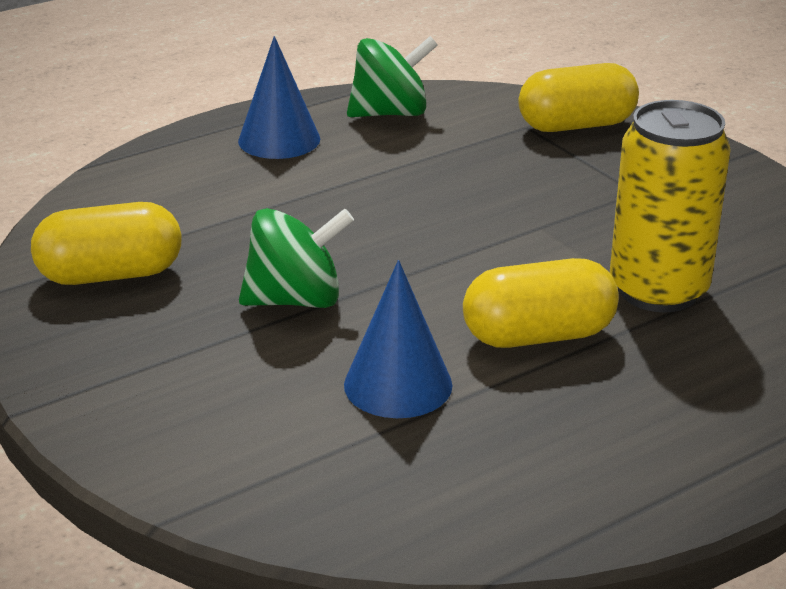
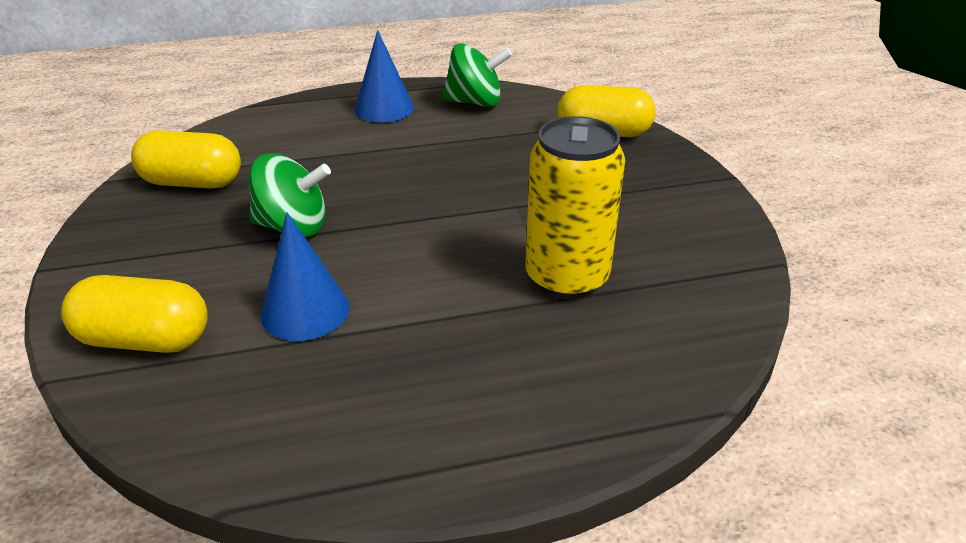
camera: 20 degrees right, 5 degrees up
yellow capsule [463,258,619,348] -> yellow capsule moved to [61,275,208,353]

